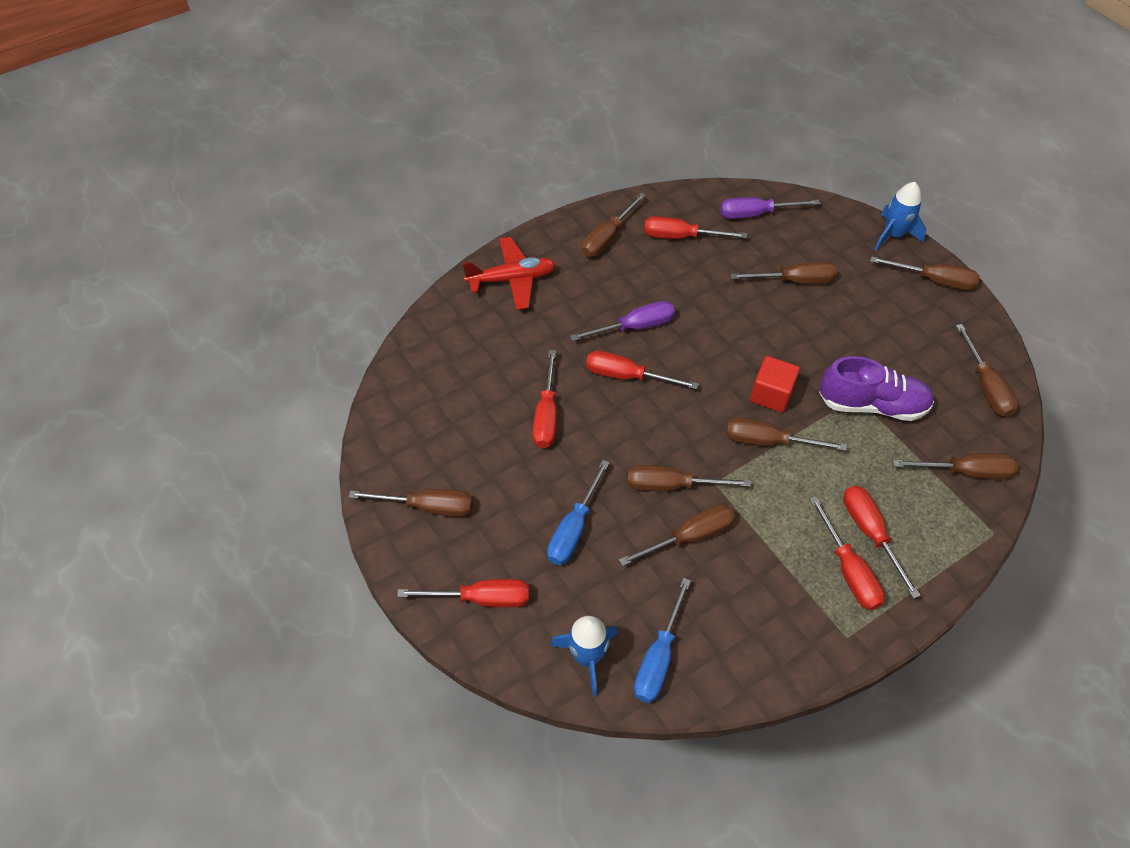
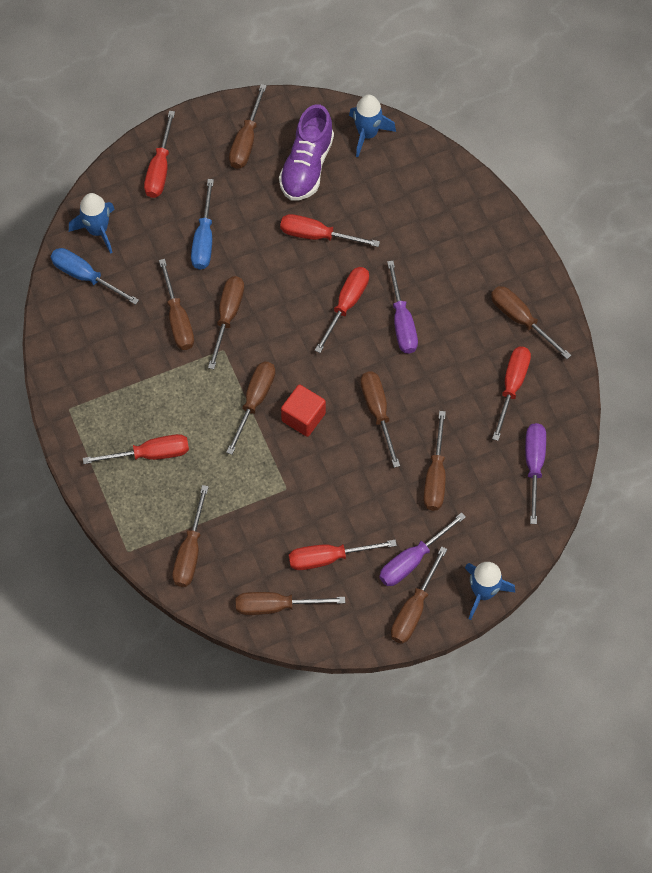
camera: 100 degrees right, 10 degrees up
red plane [462,237,556,310] -> none
blue screwdriver [547,460,610,565] -> blue screwdriver turned 120 degrees counterclockwise [191,179,214,269]
red screwdriver [809,496,885,610] -> red screwdriver moved to [289,540,397,570]
purple shoe [819,356,934,421] -> purple shoe moved to [279,104,334,200]
none -> blue rocket [349,95,396,157]
none -> brown screwdriver [360,372,400,468]
none -> purple screwdriver [379,512,466,586]

